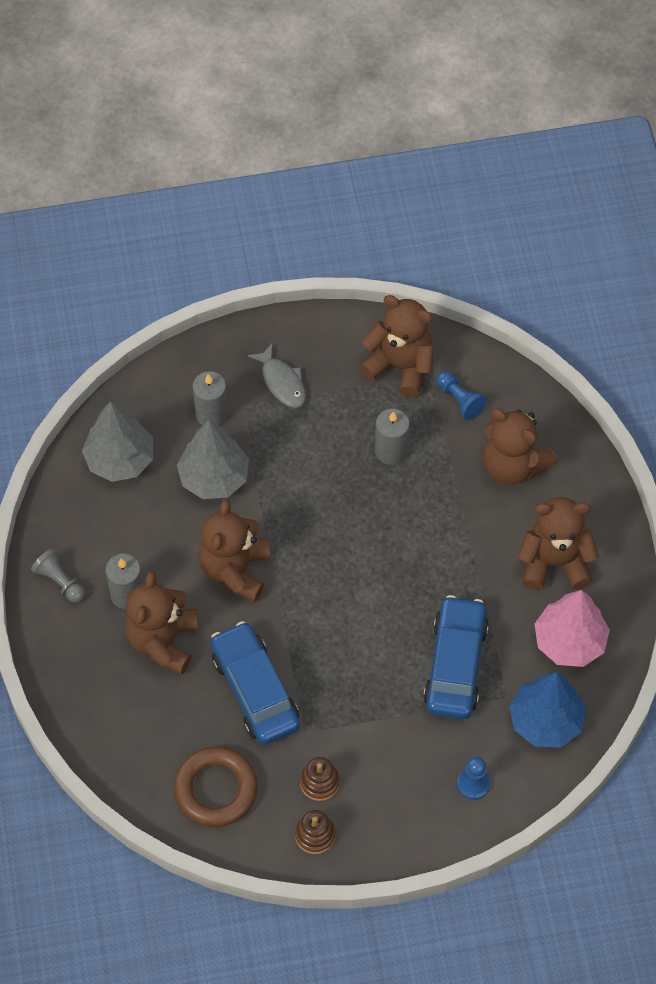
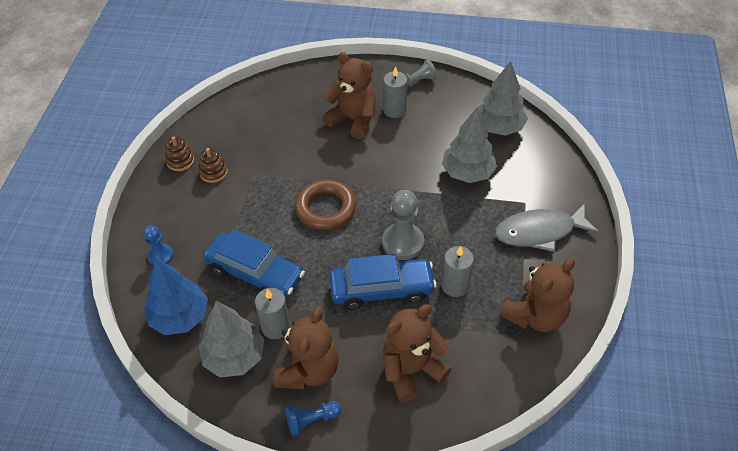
camera: 110 degrees right, 10 degrees down
brown ring [174,747,258,827] -> brown ring moved to [295,179,356,230]
grey candle [193,371,228,426] -> grey candle moved to [255,288,290,339]
brown teddy bear [198,499,270,602] -> none
blue car [211,621,300,745] -> blue car moved to [329,254,437,310]
grey fish [248,343,306,408] -> grey fish [495,203,599,252], size x1.58
blue pawn [436,371,487,420] -> blue pawn moved to [286,401,341,437]
pink tree [534,590,610,667] -> grey tree [199,301,264,377]
none -> grey pawn [382,190,424,260]

